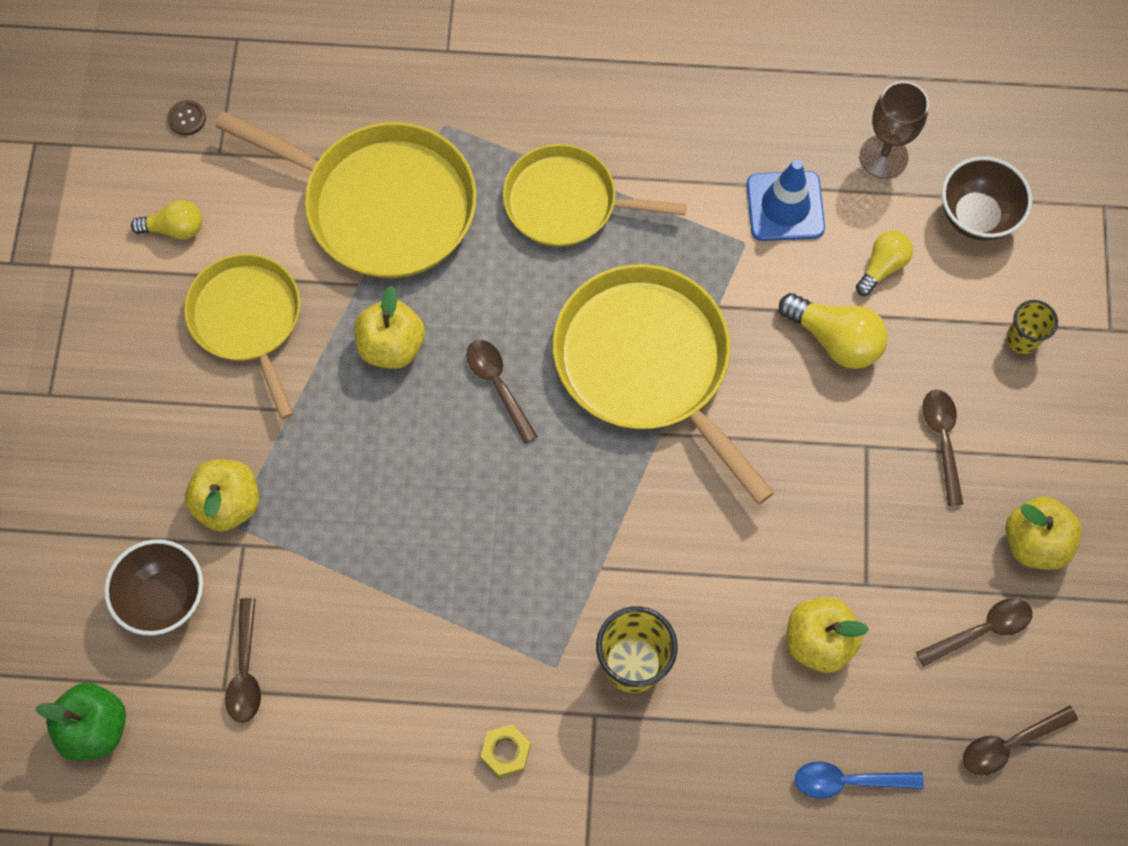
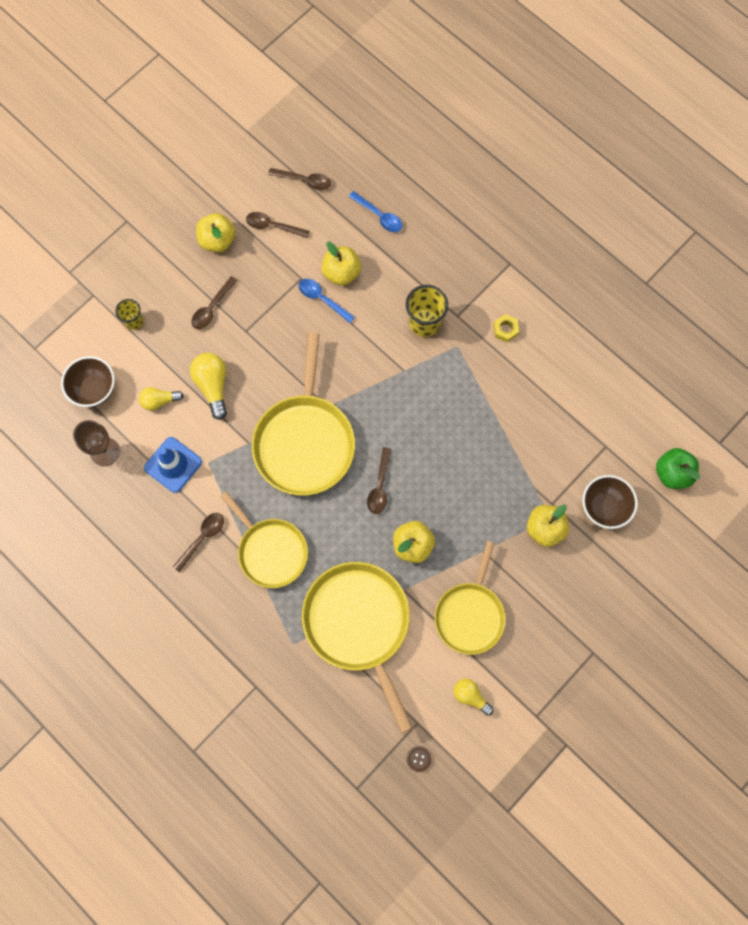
camera: 140 degrees left, 5 degrees up
brown spoon [225,598,261,723] -> brown spoon moved to [173,513,224,572]
none -> blue spoon [299,279,355,323]

